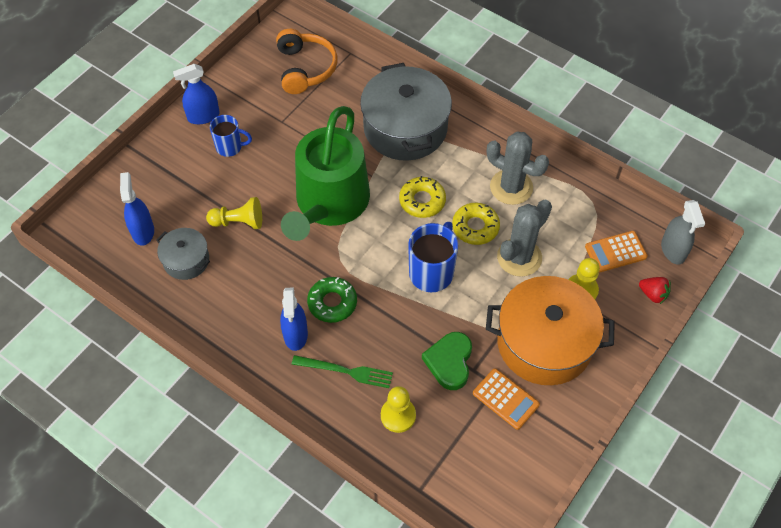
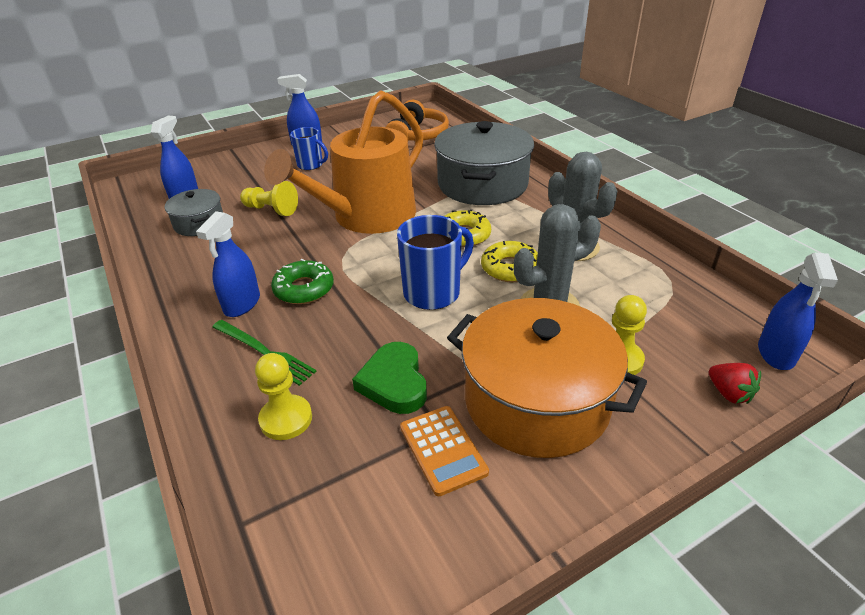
camera: 25 degrees right, 20 degrees down
green watering can [281,106,370,241] -> orange watering can [264,90,424,234]
green heart [422,332,472,390] -> green heart turned 45 degrees counterclockwise [352,342,427,414]
orange calculator [585,231,648,273] -> none
grey spray bottle [661,200,705,264] -> blue spray bottle [758,252,838,370]

